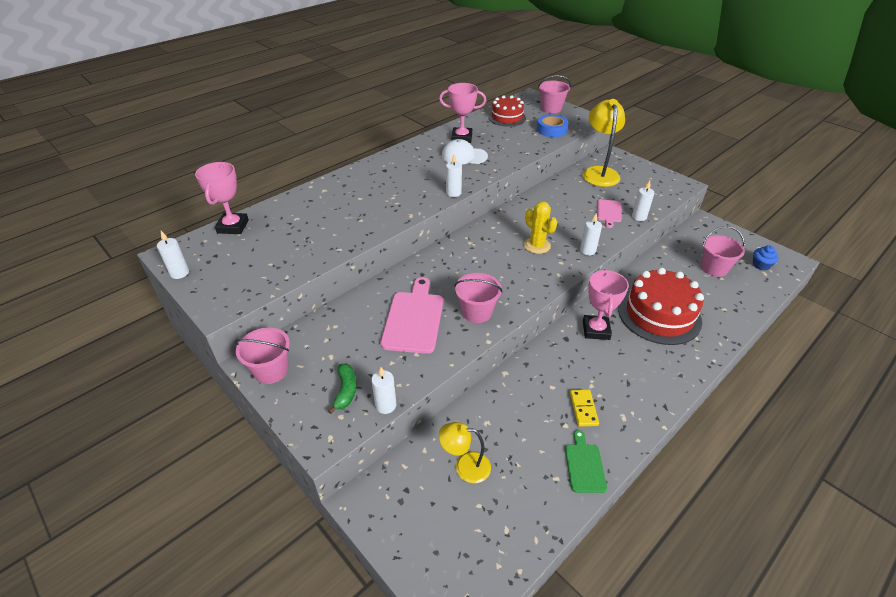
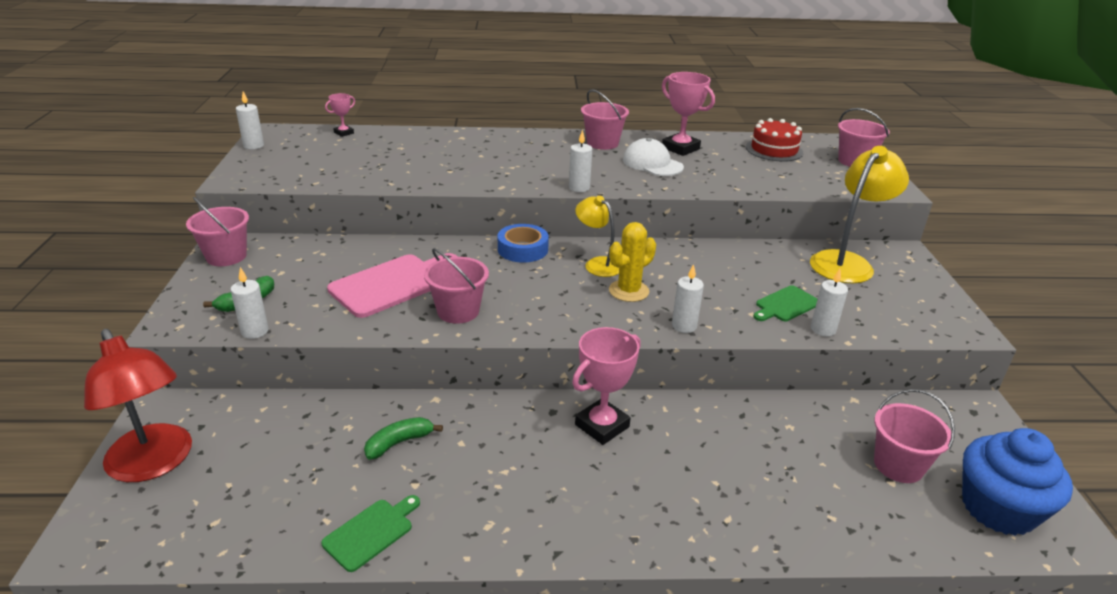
camera: 40 degrees right, 10 degrees down
pink trophy [195,162,249,234] -> pink trophy [325,93,355,137], size x0.53
yellow lamp [439,422,491,483] -> yellow lamp moved to [575,196,619,277]
yellow cactus [524,201,558,254] -> yellow cactus turned 45 degrees clockwise [609,222,656,302]
blue tape [537,114,568,137] -> blue tape moved to [498,224,549,263]
yellow domino [570,389,599,427] -> none
pink cutting board [597,199,622,228] -> green cutting board [753,285,817,321]
red cake [618,268,704,345] -> none
blue cupcake [753,245,779,270] -> blue cupcake [962,428,1073,536], size x2.10
none -> red lamp [84,329,192,482]
none -> green banana [364,417,443,460]
none -> pink bucket [581,89,629,150]

